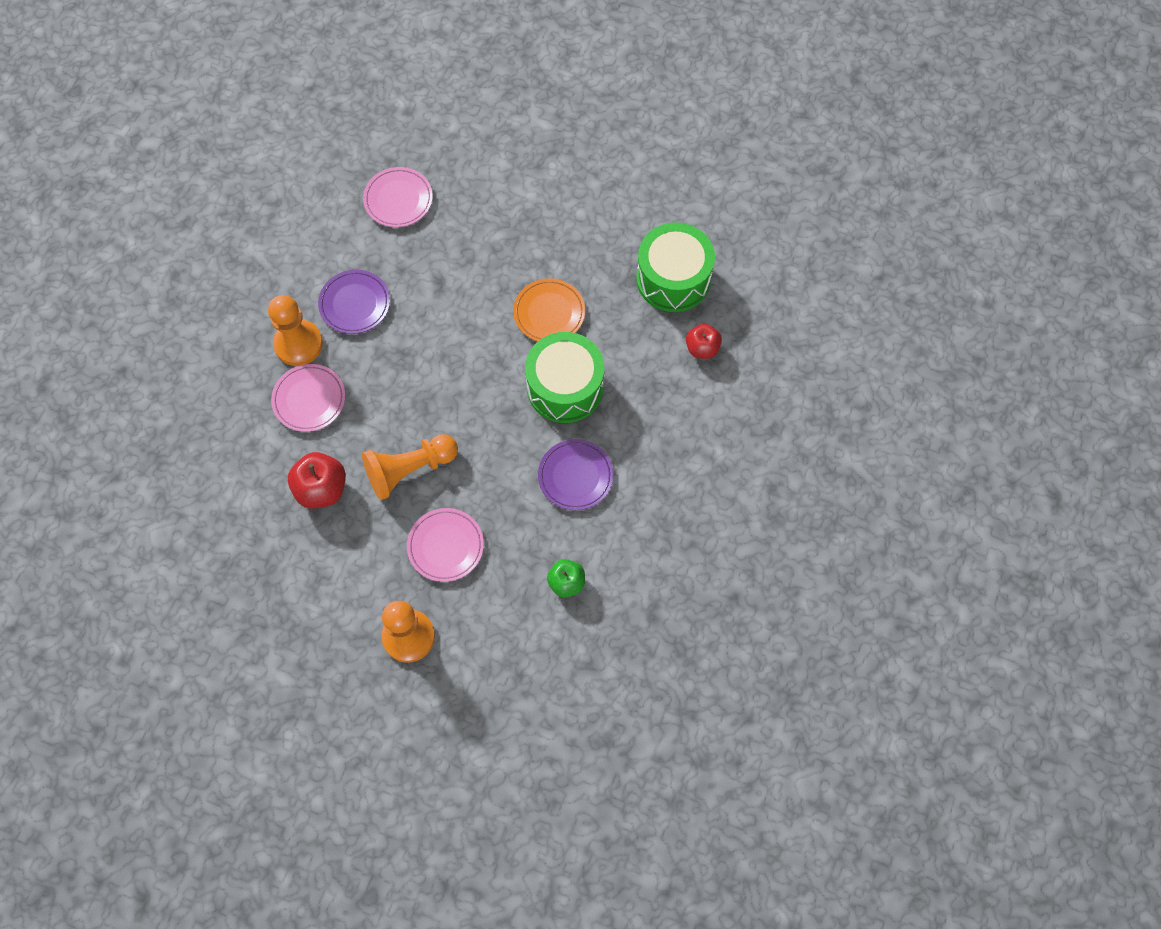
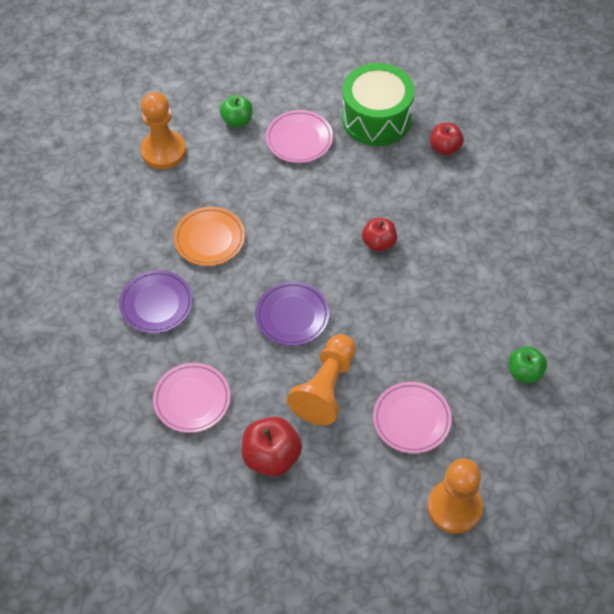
camera: 40 degrees left, 10 degrees down
orange pawn [268,295,323,366] -> orange pawn moved to [140,92,186,169]
pink plate [363,167,433,227] -> pink plate moved to [266,110,333,163]
orange plate [513,278,585,341] -> orange plate moved to [174,207,245,266]
green drum [525,332,604,423] -> red apple [362,218,397,252]
purple plate [538,439,613,510] -> purple plate moved to [255,282,329,346]
none -> green apple [220,95,253,127]

